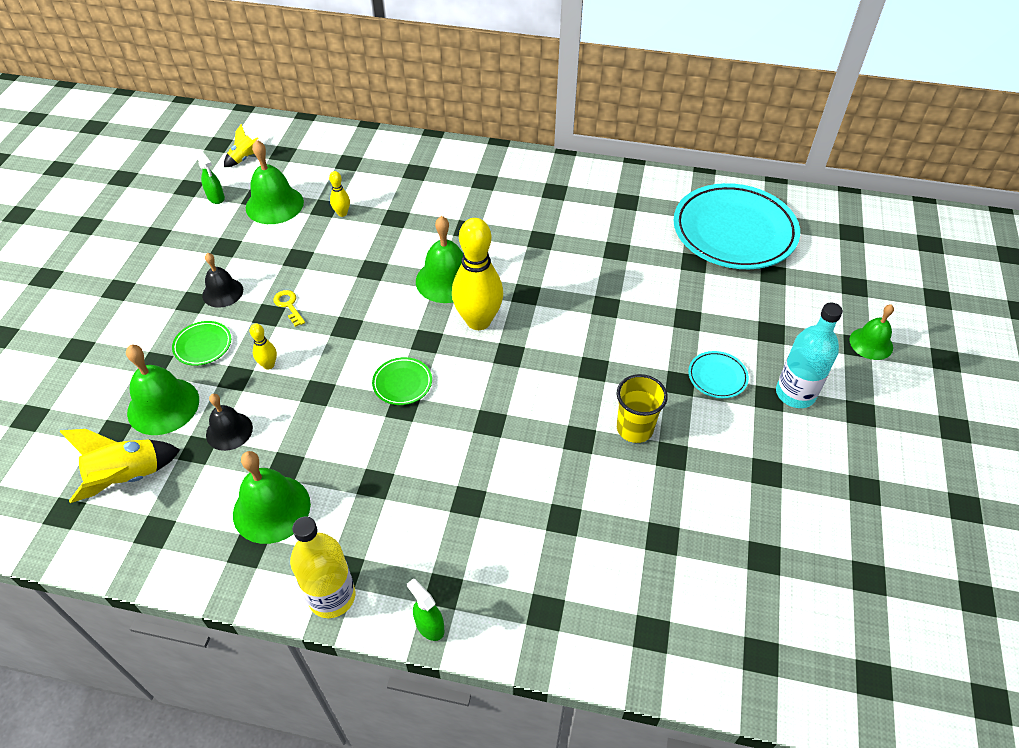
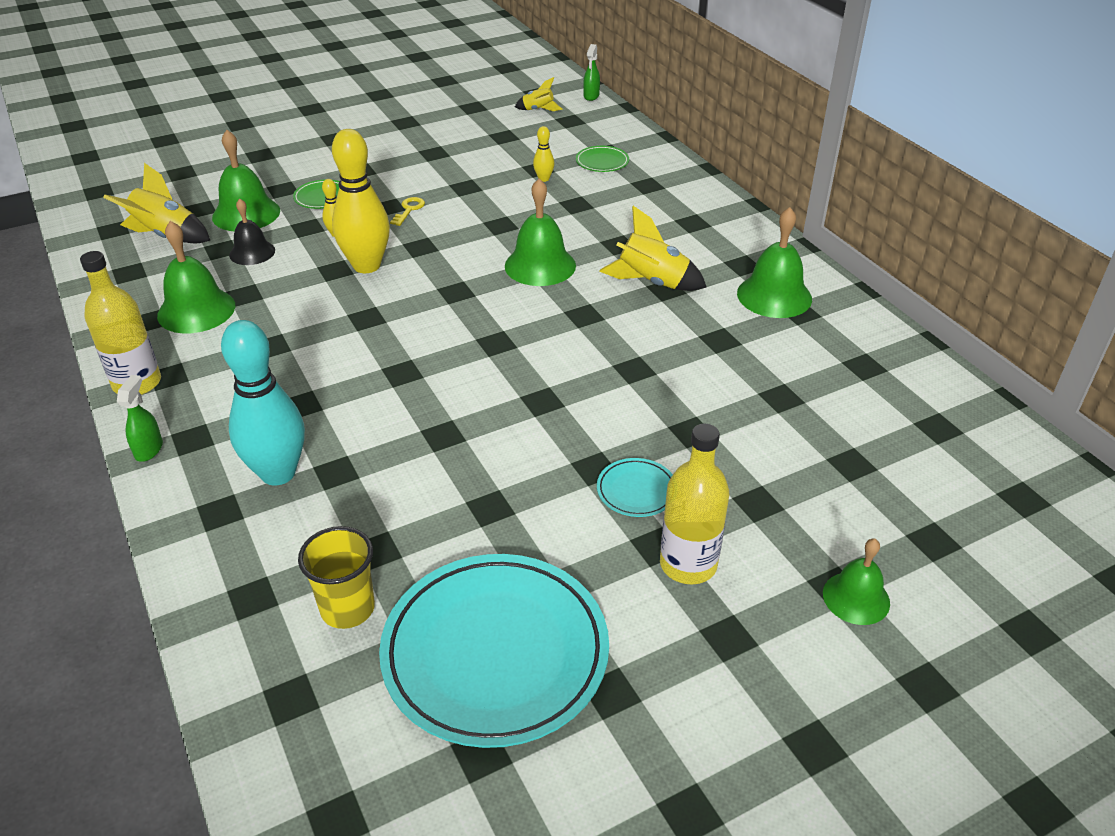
camera: 50 degrees right, 10 degrees down
green spray bottle [196,152,225,204] -> green spray bottle moved to [583,44,600,101]
black bell [202,253,243,308] -> none
green bell [246,140,304,224] -> green bell moved to [737,207,812,318]
green plate [372,357,432,405] -> green plate moved to [576,146,629,172]
yellow bowling pin [452,218,503,330] -> yellow bowling pin moved to [332,129,390,273]
yellow cup [617,374,668,443] -> yellow cup moved to [298,526,375,629]
turquoise plate [673,183,800,269] -> turquoise plate moved to [379,554,609,748]
turquoise bottle [776,303,843,408] -> yellow bottle [660,424,729,584]
none -> turquoise bowling pin [221,320,305,485]
none -> yellow rocket [599,206,707,291]

